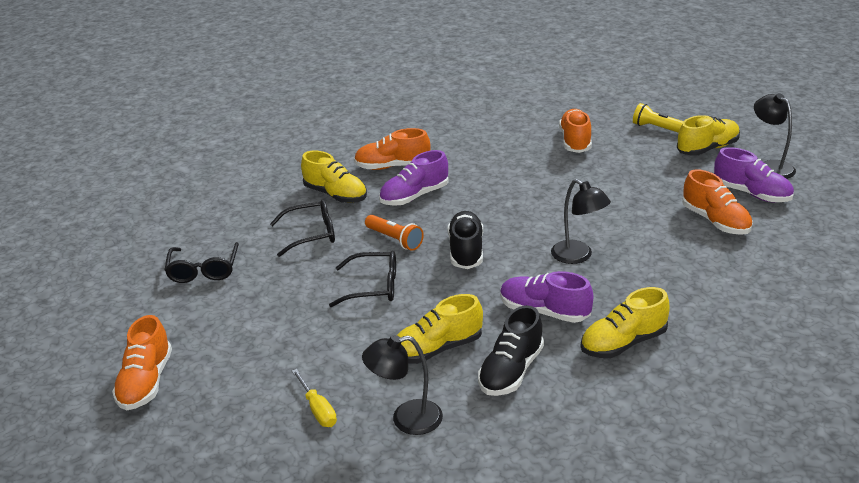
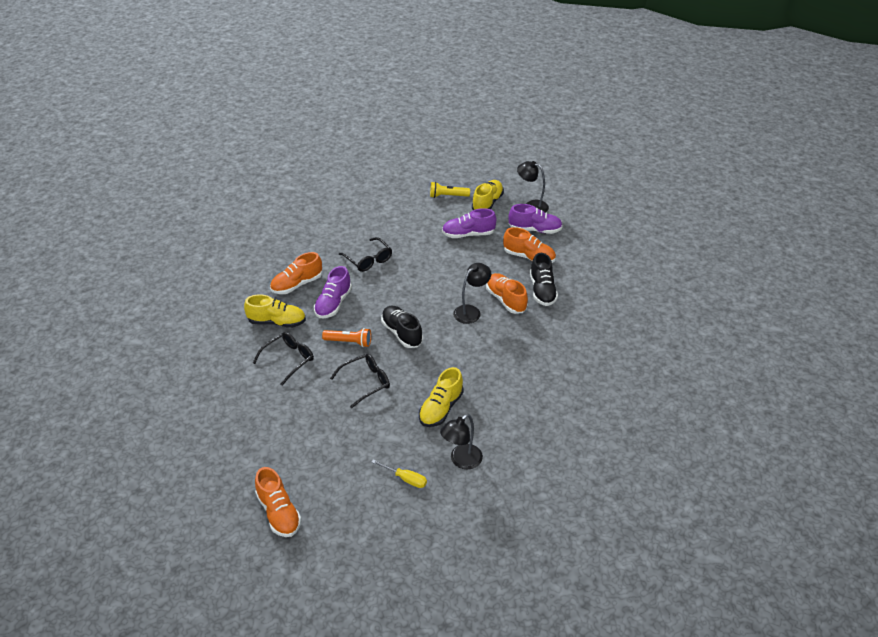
camera: 35 degrees left, 10 degrees up
black glasses [165,242,239,283] -> black glasses moved to [339,237,392,272]
black shoe [478,305,544,396] -> black shoe moved to [530,253,558,306]
purple shoe [500,271,593,323] -> purple shoe moved to [442,208,496,238]
black lamp [551,179,611,264] -> black lamp turned 60 degrees counterclockwise [453,263,491,324]
orange shoe [559,109,592,153] -> orange shoe moved to [486,273,528,314]
yellow shoe [581,287,670,358] -> none

